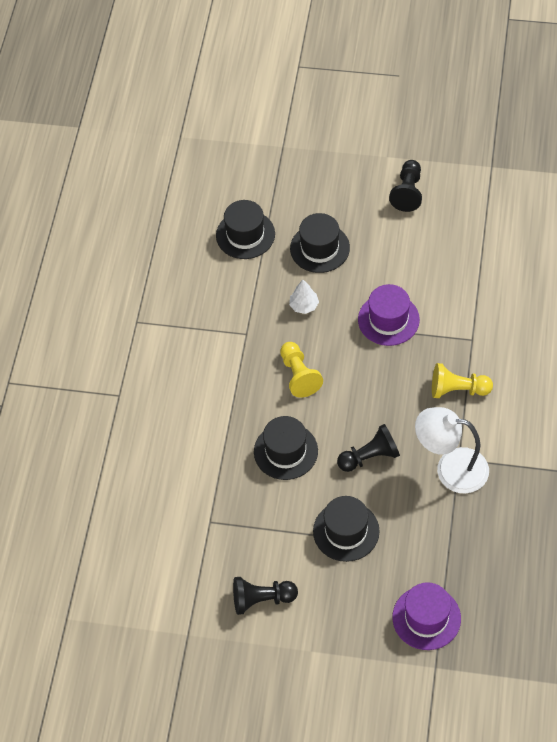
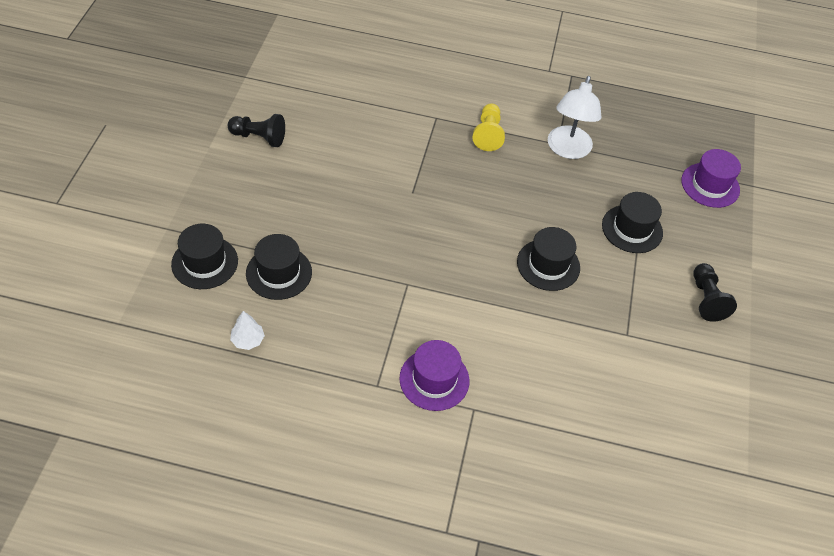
camera: 95 degrees left, 5 degrees down
yellow pawn [280,342,323,398] -> none
white tree [289,280,319,314] -> white tree moved to [230,311,265,350]
black hat [290,213,350,273] -> black hat moved to [171,224,238,289]
black pawn [337,424,400,472] -> none
purple hat [358,284,420,346] -> purple hat moved to [399,340,470,411]

